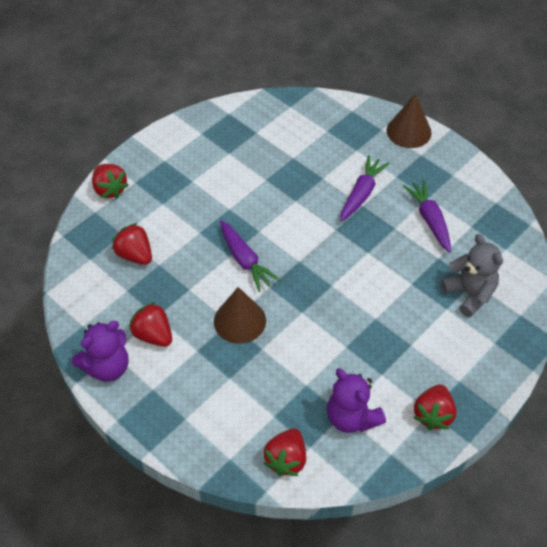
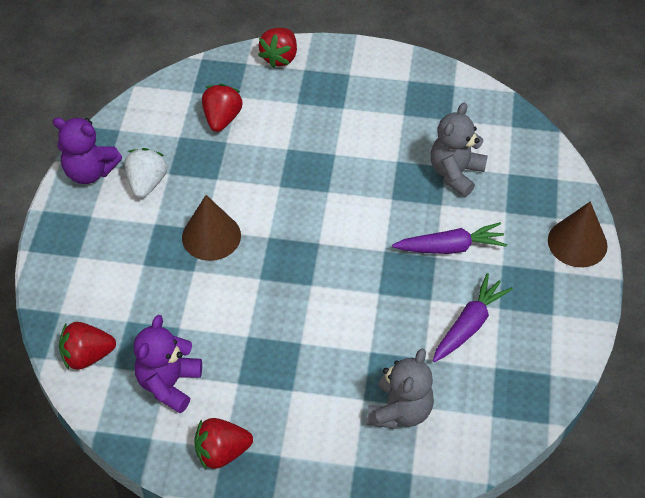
camera: 55 degrees right, 0 degrees up
red strawberry [129,302,172,347] -> white strawberry [124,148,167,198]
purple carrot [220,220,280,292] -> none
none -> grey teddy bear [431,103,488,197]

